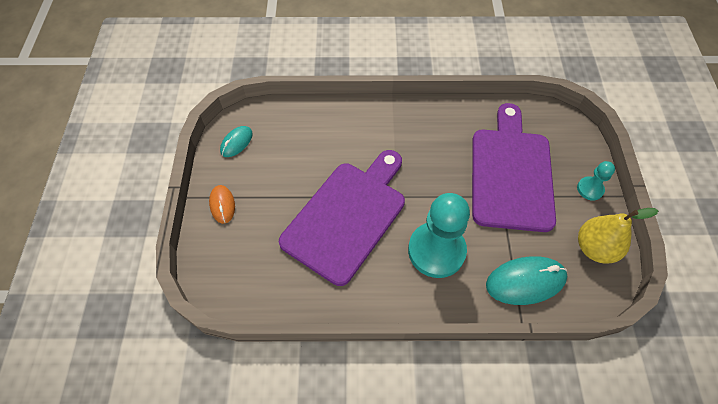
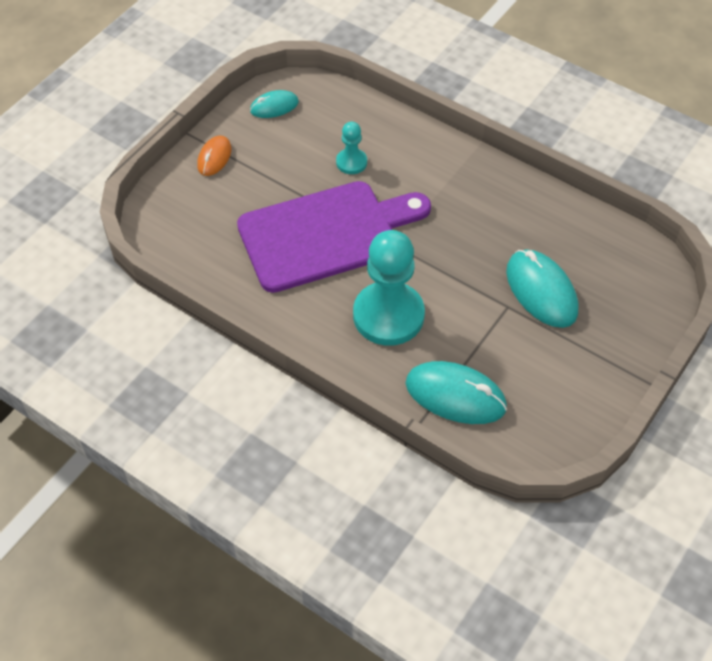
camera: 35 degrees right, 5 degrees down
purple cutting board [472,103,556,232] -> turquoise mouse [506,249,578,328]
turquoise pawn [577,161,615,201] -> turquoise pawn moved to [336,122,367,174]
yellow pear [578,208,659,264] -> none

